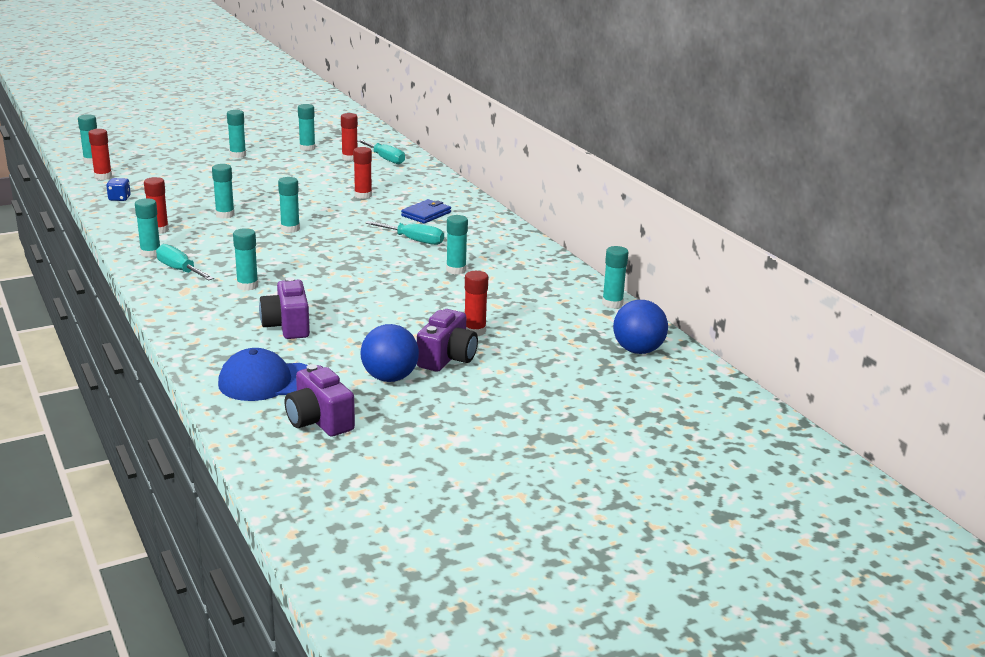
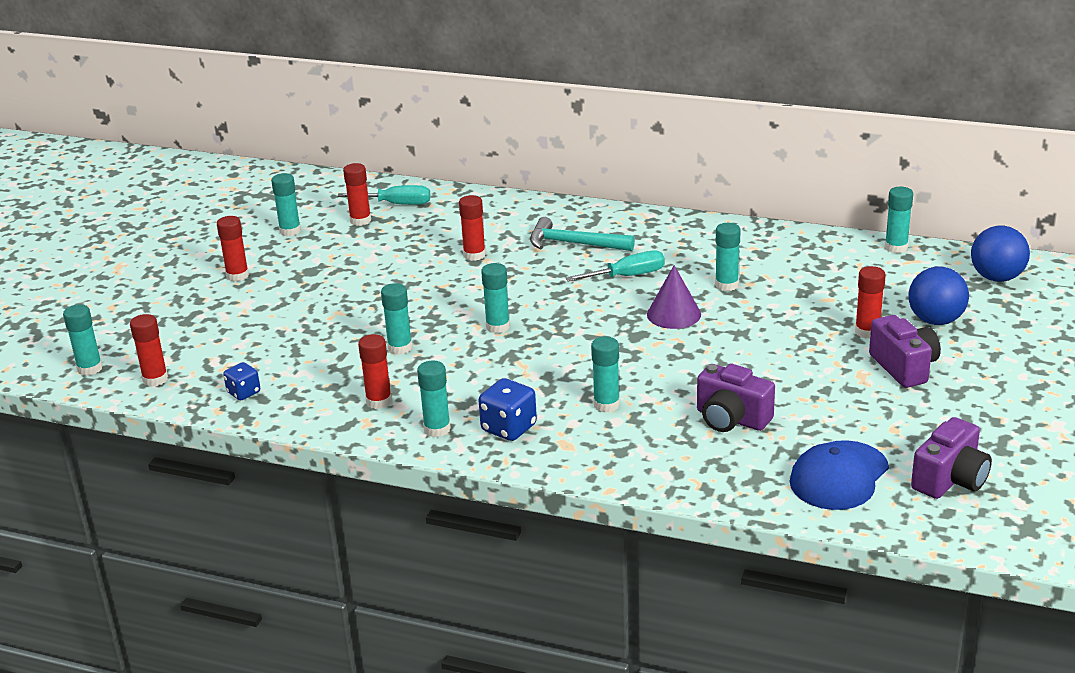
camera: 40 degrees left, 5 degrees up
turquoise screwdriver [156,244,214,280] -> blue dice [479,378,537,441]
turquoise glue stick [227,110,246,158] -> red glue stick [217,216,249,282]
purple camera [285,364,355,436] -> purple camera turned 60 degrees counterclockwise [911,417,992,499]
blue ball [361,324,419,382] -> blue ball moved to [908,266,969,325]
blue wallet [401,199,451,223] -> turquoise hammer [530,217,635,251]
none -> purple cone [647,265,701,329]

